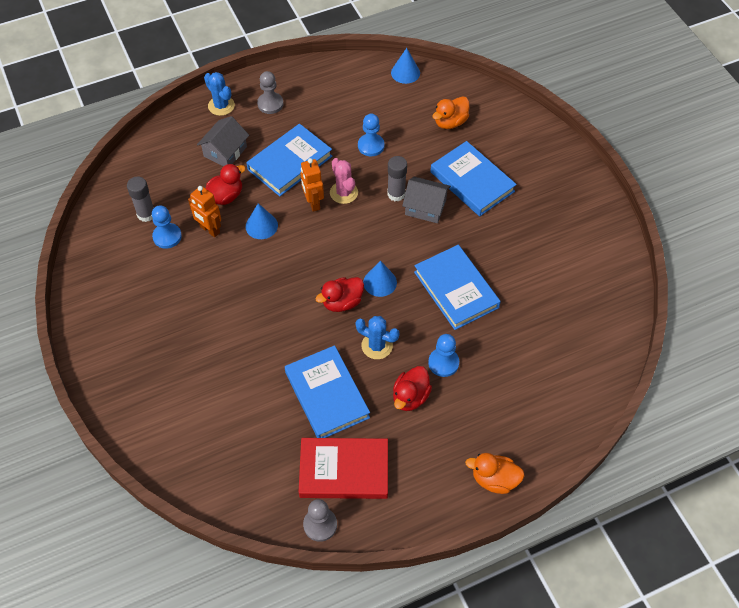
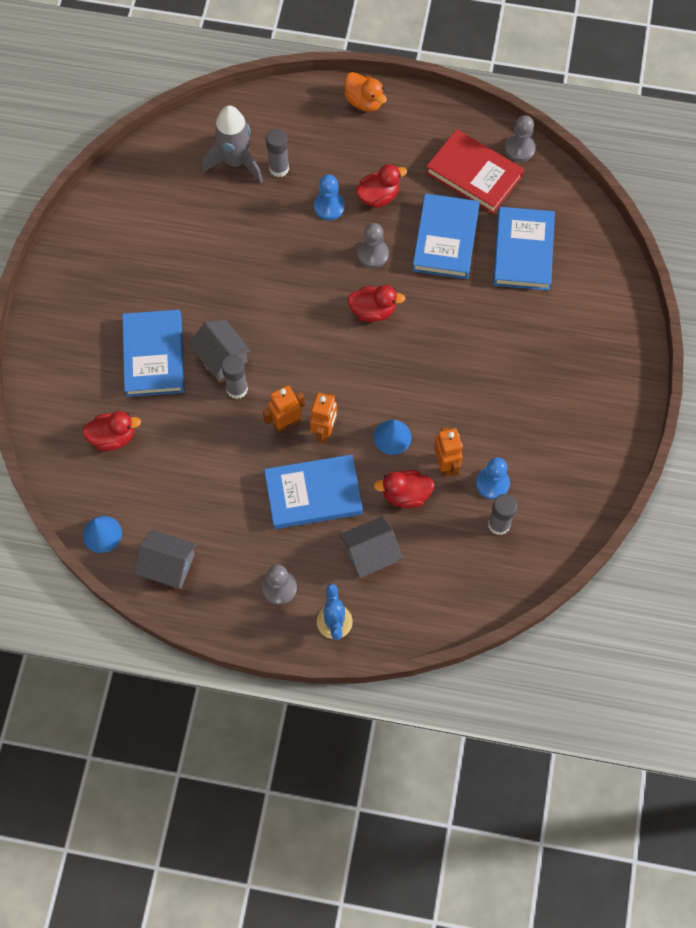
camera: 145 degrees left, 10 degrees up
pink cactus [330,158,358,204] -> orange robot [263,385,305,433]
blue cactus [355,316,400,359] -> grey pawn [357,223,389,268]
blue pawn [358,114,385,157] -> none
blue cone [363,261,397,297] -> none
blue book [414,245,501,330] -> blue book moved to [493,207,555,291]
orange duck [432,96,469,129] -> red duck [82,411,141,451]
none -> grey house [134,530,196,589]
none -> grey rocket [202,106,263,183]
none -> grey glue stick [266,129,289,177]

